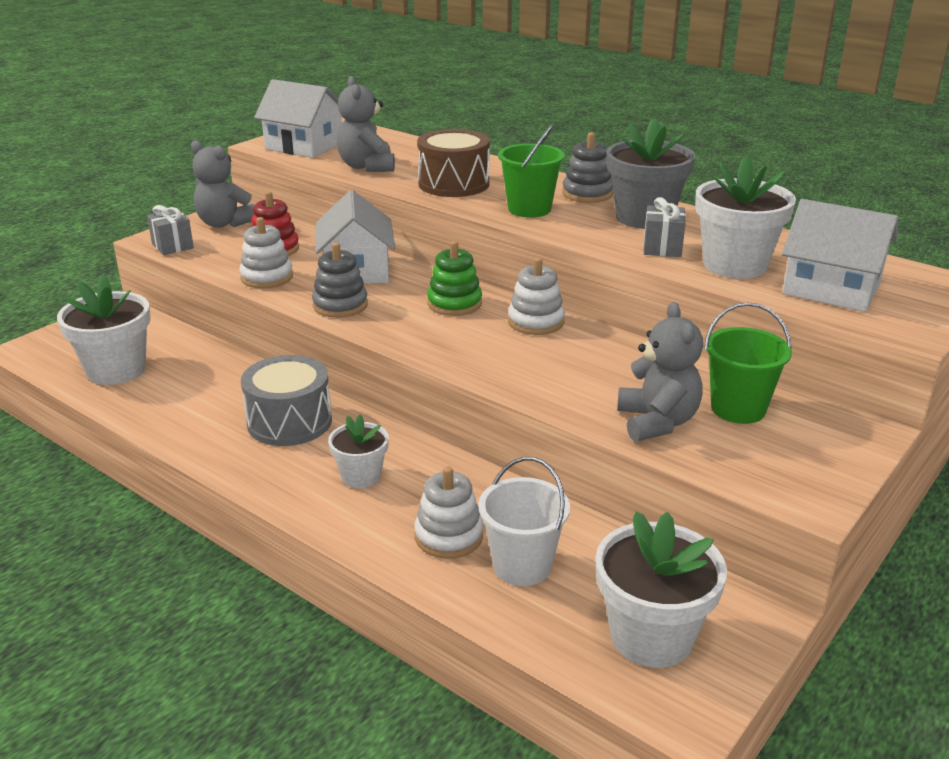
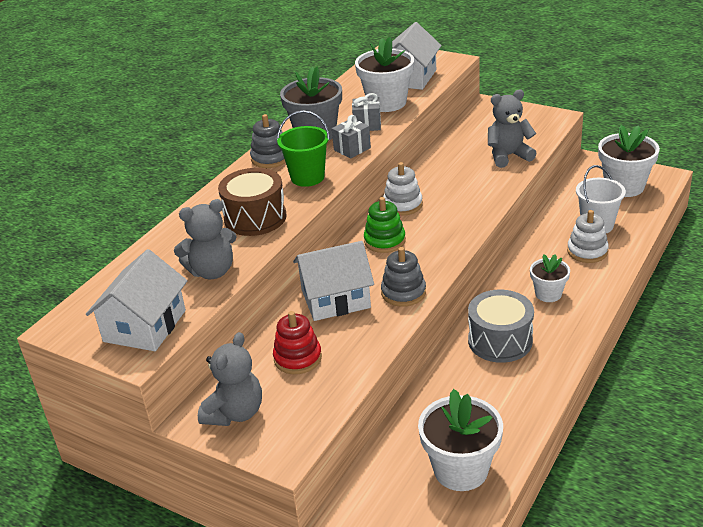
camera: 95 degrees left, 5 degrees up
grey gift [147,205,194,255] -> grey gift moved to [332,115,371,159]
white stacking toy [239,217,293,288] -> none
green bucket [704,302,792,424] -> none

